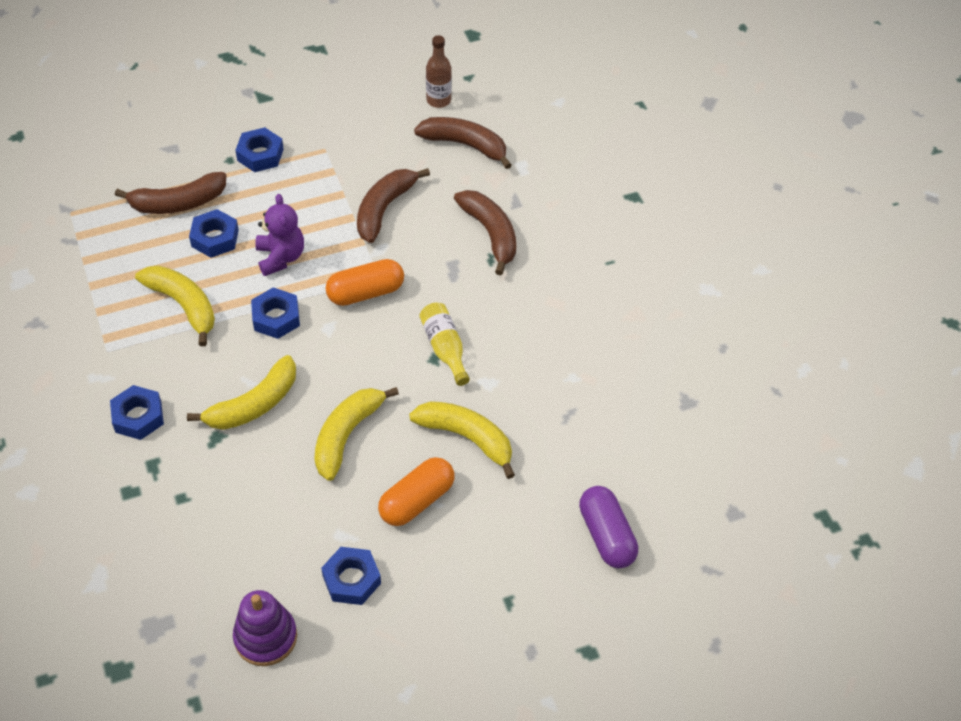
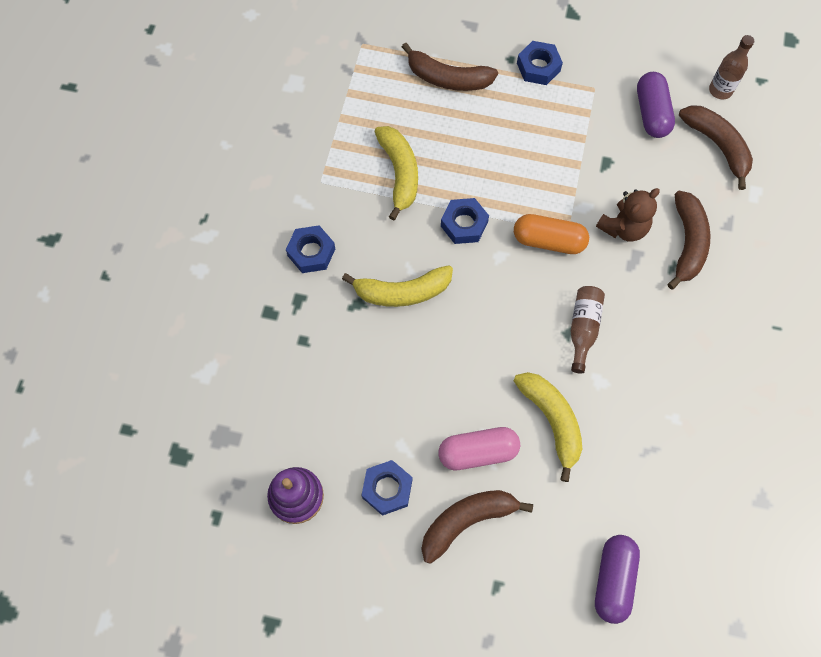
camera: 35 degrees right, 15 degrees up
blue nut [189,209,239,258] -> none
purple teddy bear [255,194,304,276] -> none
yellow banana [314,387,399,481] -> none
brown banana [357,168,430,243] -> brown banana moved to [421,490,533,564]
orange capsule [378,457,455,526] -> pink capsule [438,427,520,470]
yellow bottle [419,303,470,386] -> brown bottle [570,286,605,374]
none -> brown teddy bear [596,188,660,242]
none -> purple capsule [637,72,675,138]

